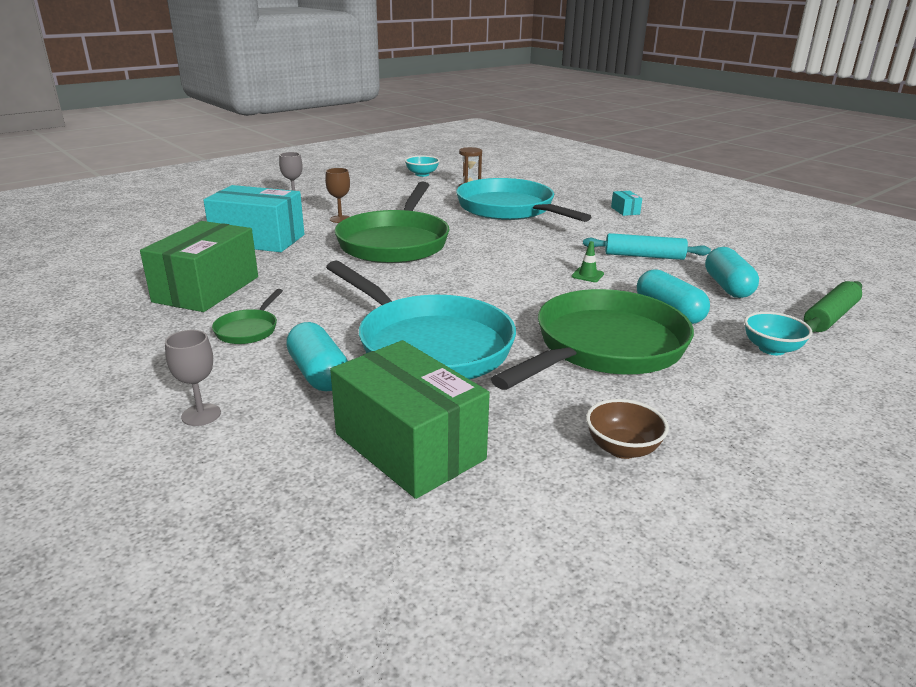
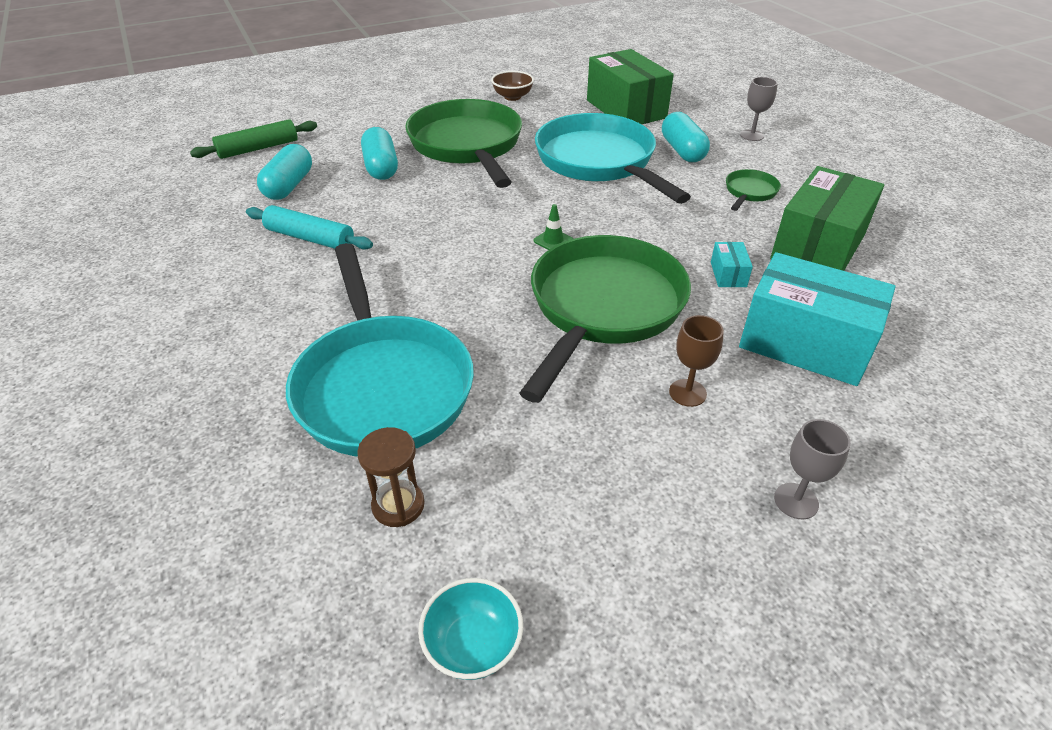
camera: 165 degrees left, 15 degrees up
green pan [491,289,694,390] -> green pan turned 105 degrees clockwise [405,99,522,188]
green traffic cone [571,241,604,282] -> green traffic cone moved to [533,204,573,250]
turquoise box [611,191,642,216] -> turquoise box moved to [711,242,753,287]
turquoise bowl [744,312,813,355] -> none

